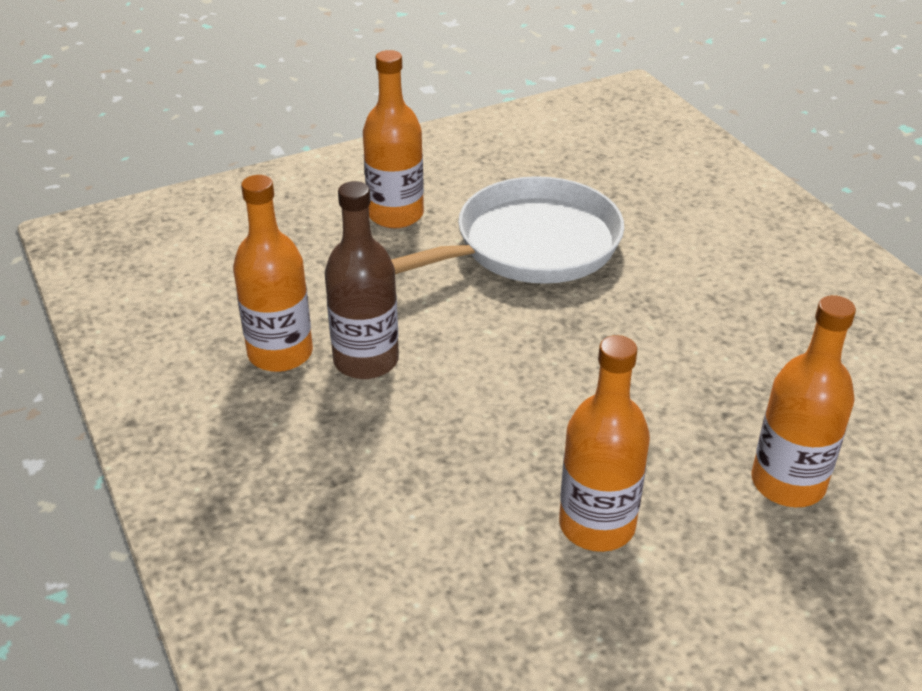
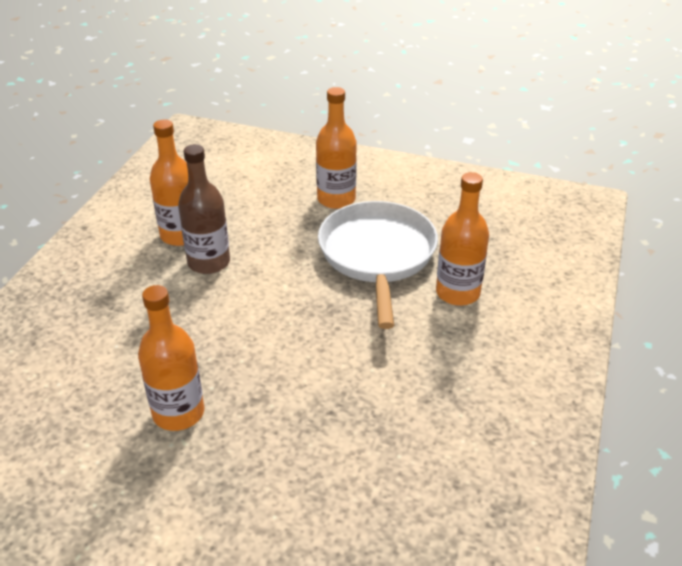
camera: 45 degrees right, 0 degrees up
white pan [391,176,624,284] -> white pan turned 105 degrees counterclockwise [318,201,438,329]
orange bottle [752,295,856,507] -> orange bottle moved to [436,172,489,306]

